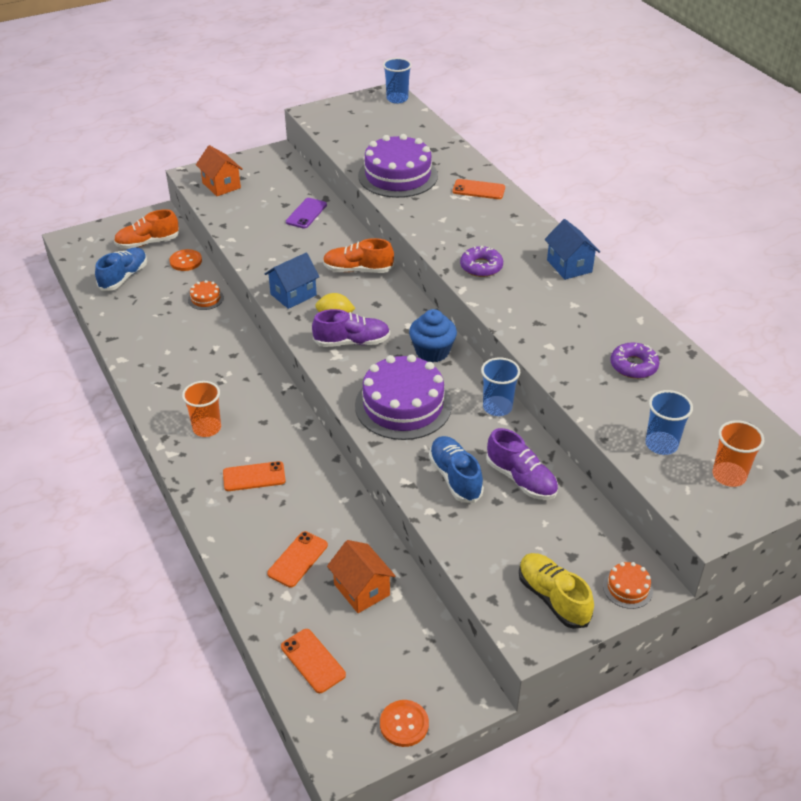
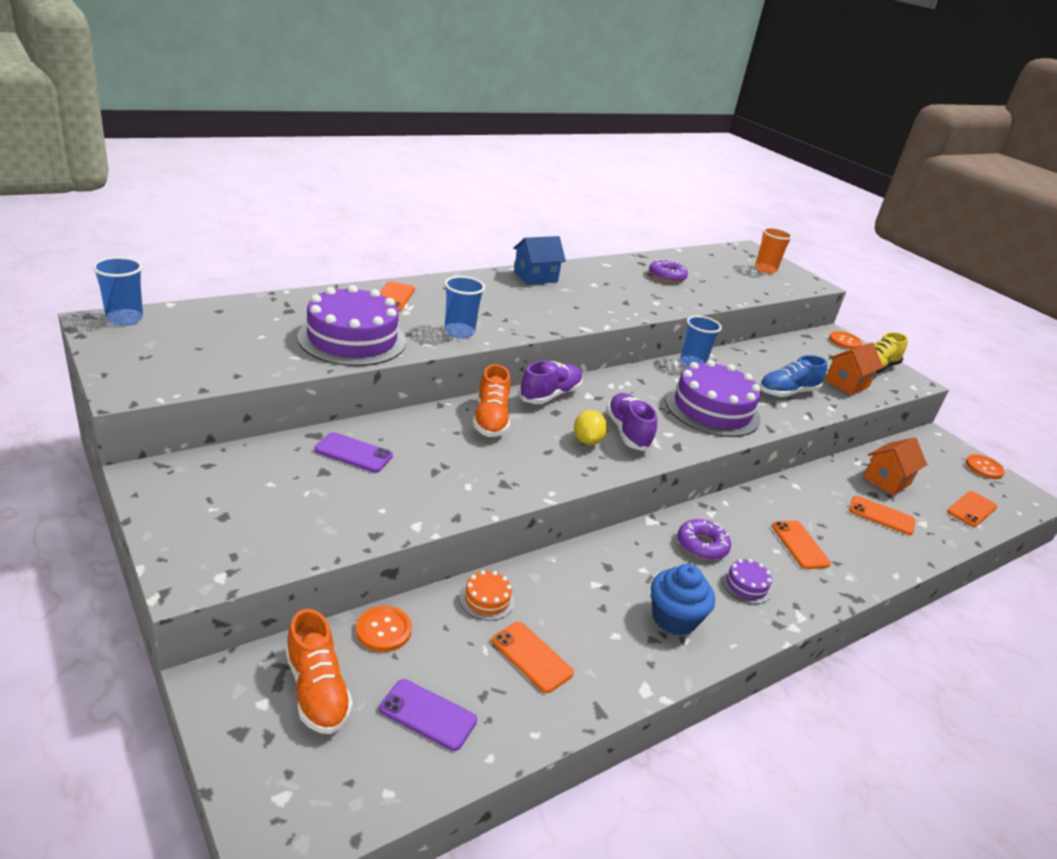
camera: 100 degrees left, 10 degrees down
blue shoe [95,247,147,291] -> purple phone [379,679,477,751]
orange cup [182,381,221,437] -> purple cake [722,559,772,604]
orange house [196,145,243,196] -> orange house moved to [825,342,883,395]
blue house [265,253,320,309] -> none
blue cupcake [409,309,457,362] -> blue cupcake moved to [651,564,715,636]
purple donut [460,245,503,277] -> purple donut moved to [677,519,731,560]
purple shoe [486,428,558,500] -> purple shoe moved to [519,361,583,404]
orange cake [603,562,653,609] -> orange button [829,331,862,349]
blue cup [645,390,693,455] -> blue cup moved to [444,276,485,338]
none -> orange phone [492,622,574,693]

